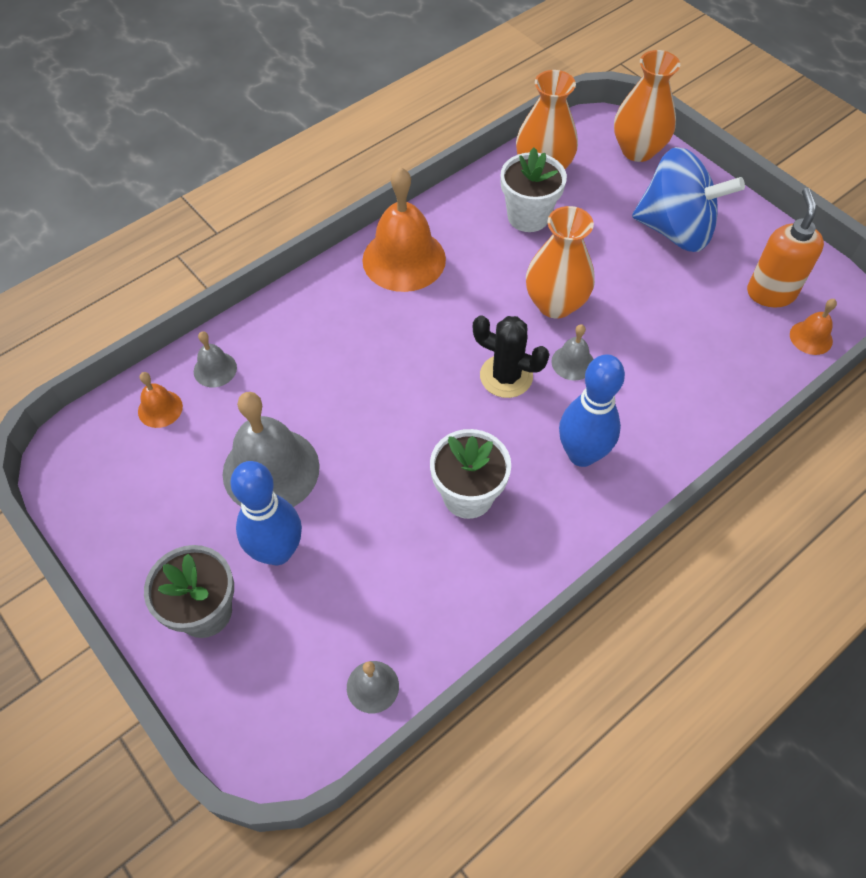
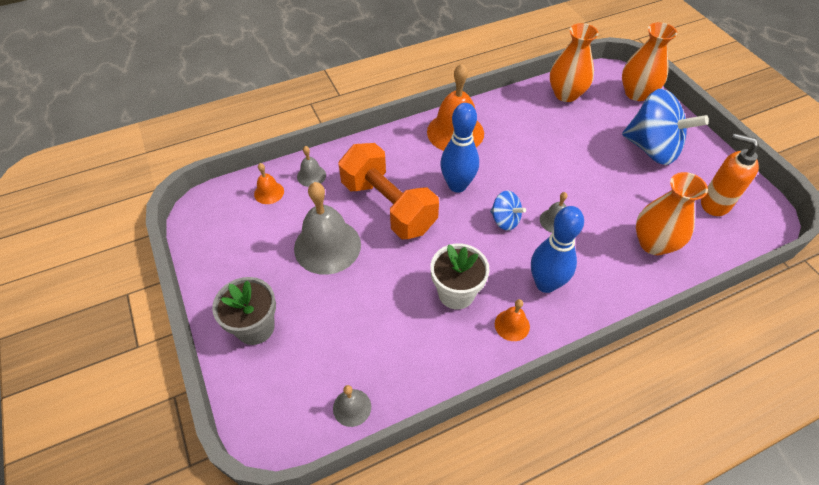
camera: 15 degrees right, 5 degrees down
blue bowling pin [230,461,302,565] -> blue bowling pin moved to [440,103,479,193]
black cactus [473,315,550,398] -> blue spinning top [490,191,526,231]
white flower pot [501,147,567,232] -> none
orange vase [526,206,595,318] -> orange vase moved to [636,172,708,255]
orange soap dispenser [747,188,824,307] -> orange soap dispenser turned 75 degrees counterclockwise [701,133,759,216]
orange bell [790,299,837,355] -> orange bell moved to [495,299,530,341]
none -> orange dumbbell [339,143,439,239]

